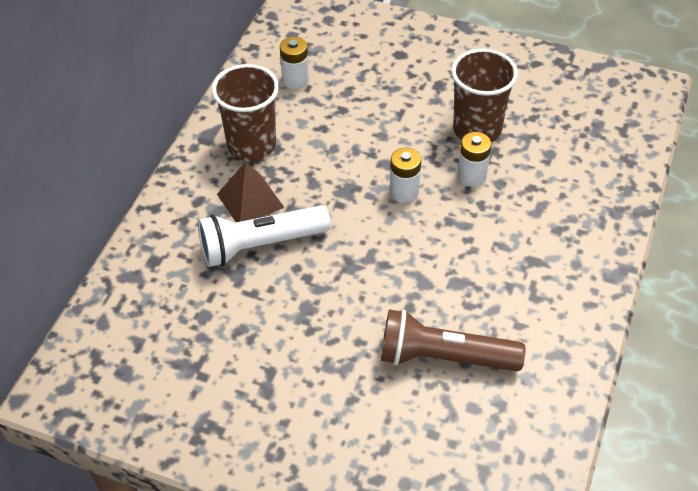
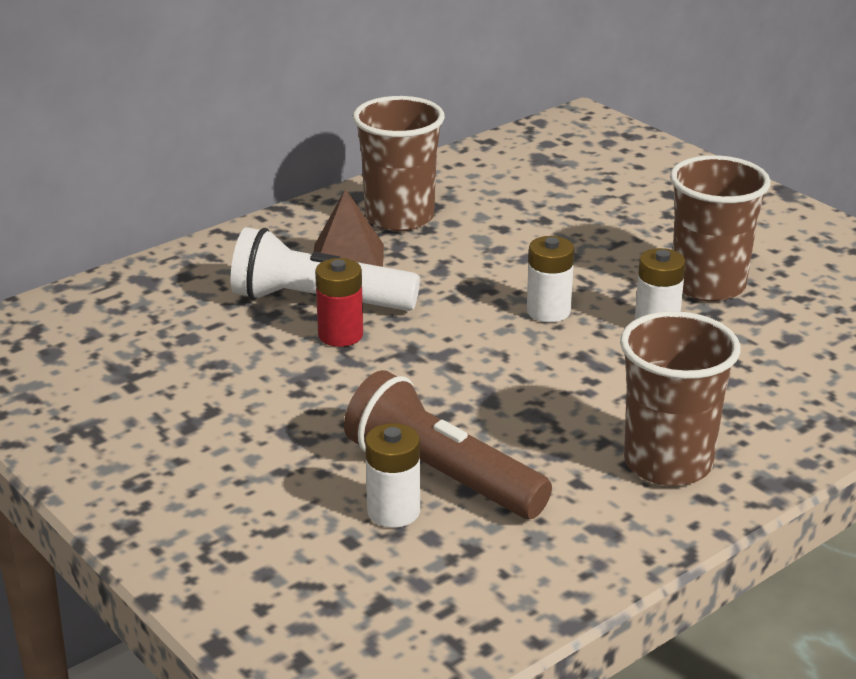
camera: 30 degrees right, 20 degrees down
white battery [280,37,309,89] -> white battery moved to [365,423,420,528]
none -> red battery [315,258,363,347]
none -> brown cup [620,311,740,486]

